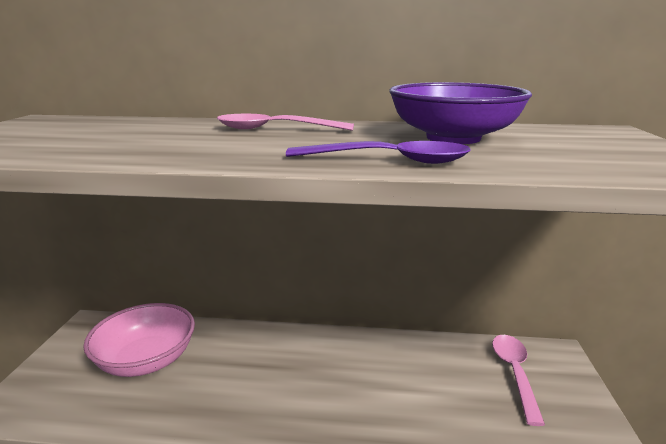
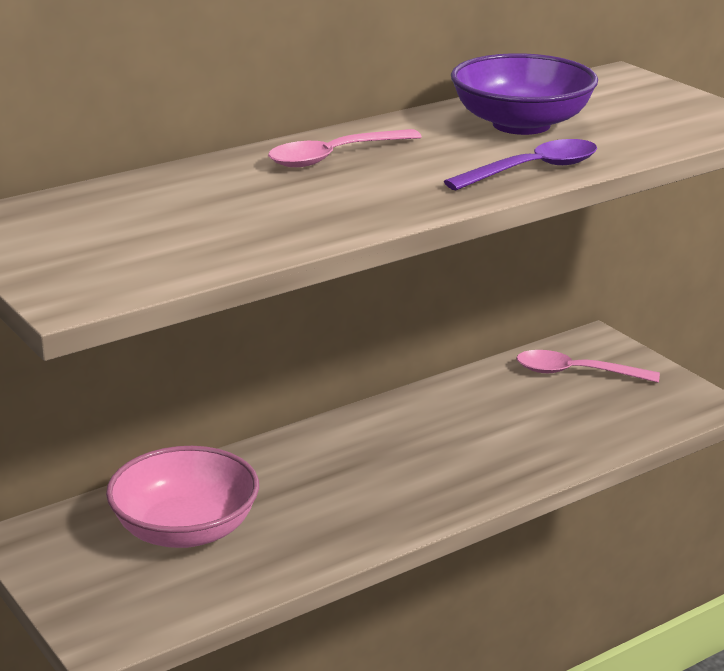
camera: 40 degrees left, 5 degrees up
pink spoon [492,335,545,426] -> pink spoon turned 45 degrees counterclockwise [516,350,660,383]

